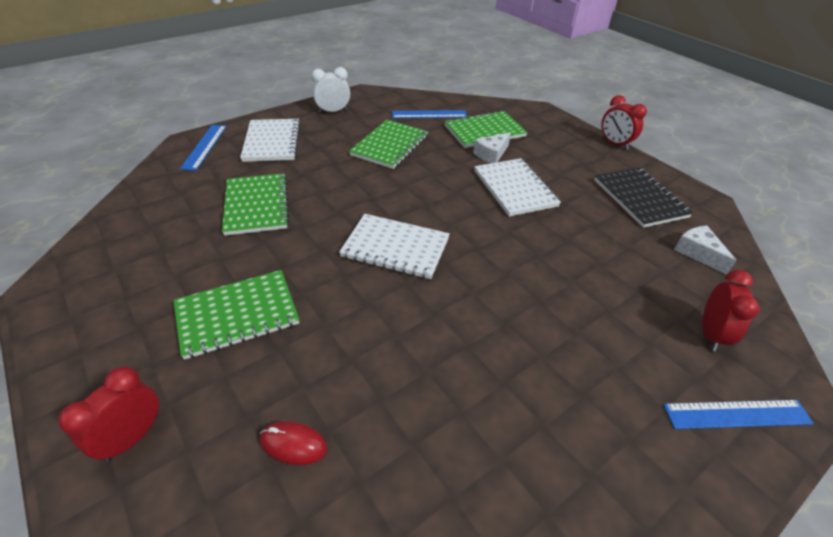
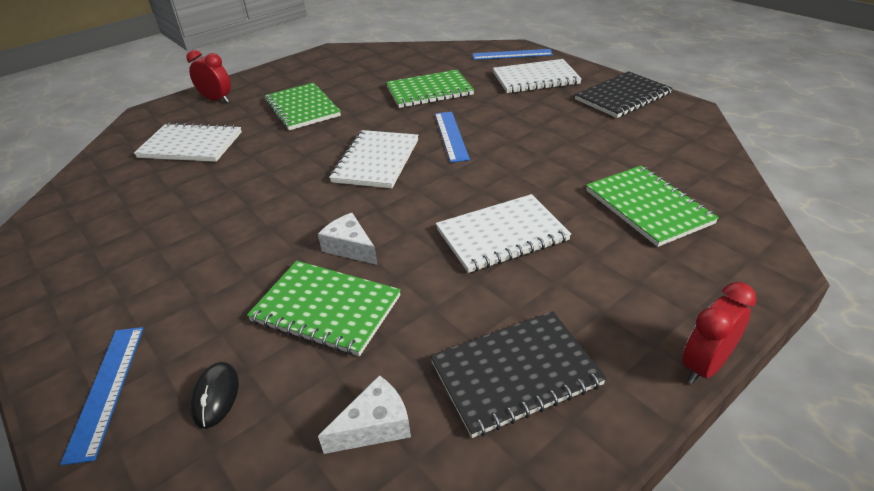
camera: 90 degrees right, 5 degrees down
red mouse [260,421,327,465] -> white notebook [134,123,242,162]
white clock [311,67,350,113] -> black notebook [575,71,672,118]
green notebook [349,120,428,169] -> green notebook moved to [247,261,401,356]
blue ruler [392,110,467,118] -> blue ruler moved to [435,112,470,163]
white cheese [473,132,511,163] -> white cheese moved to [318,213,377,265]
red clock [703,270,760,351] -> black mouse [190,362,239,428]

